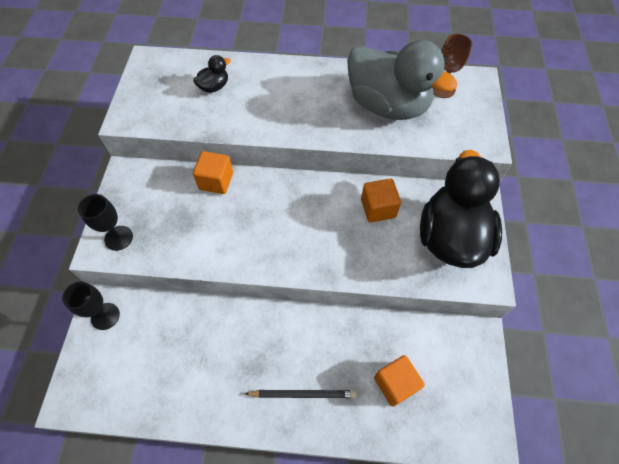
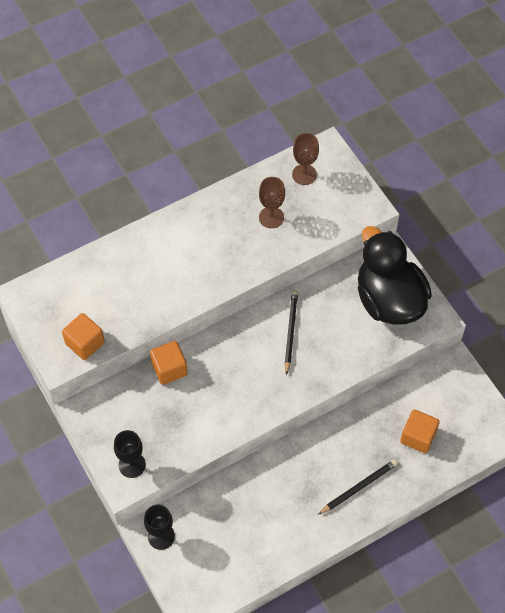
camera: 35 degrees left, 0 degrees up
black duck [193,55,231,93] -> none
grey duck [347,40,457,120] -> brown goblet [259,177,285,228]
orange cube [361,179,401,222] -> orange cube moved to [62,313,105,360]
none -> black pencil [284,290,298,375]

